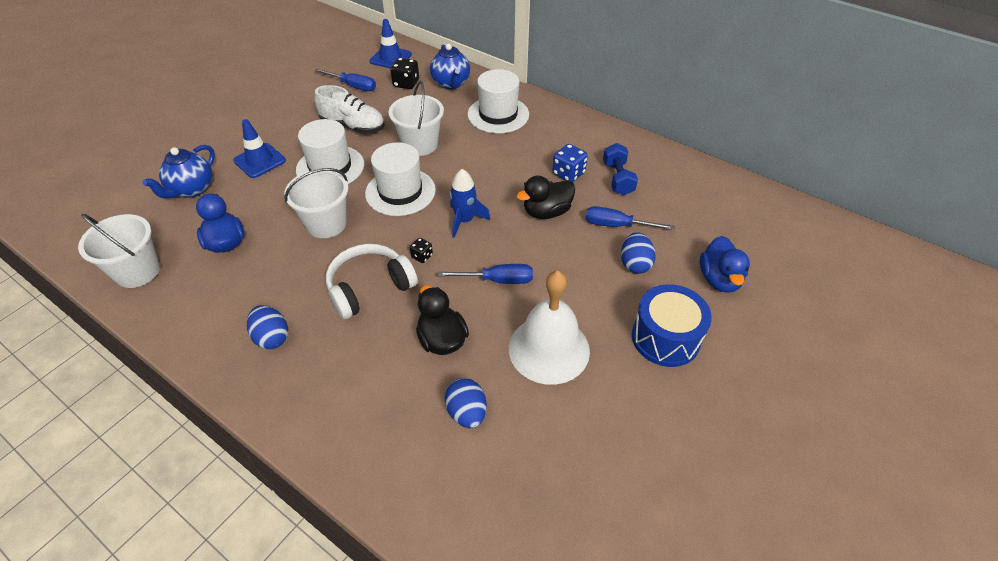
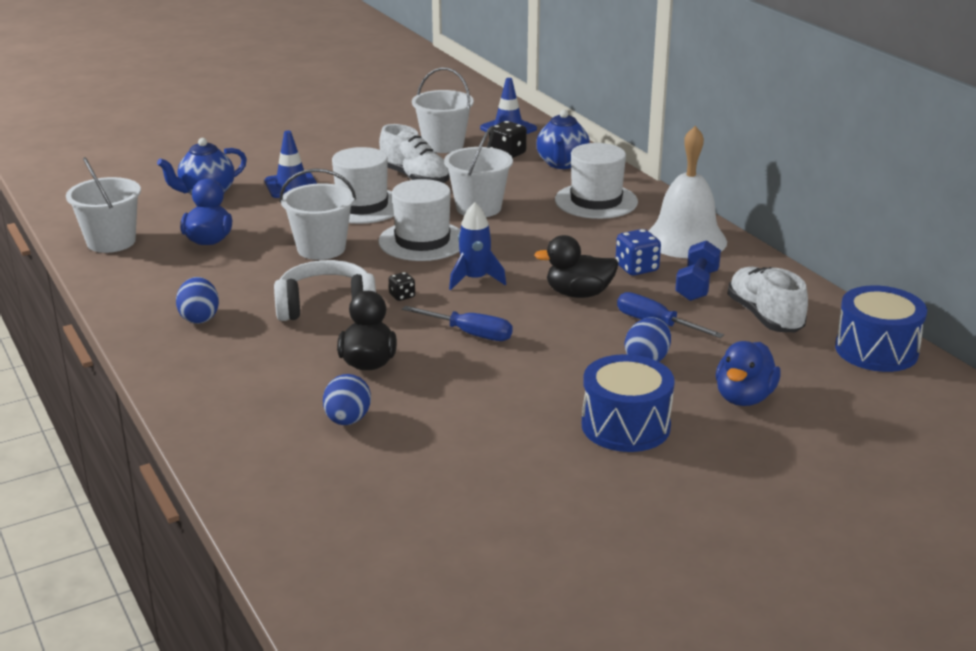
camera: 25 degrees right, 20 degrees down
blue screwdriver [314,68,376,91] -> white bucket [412,67,474,153]
white bell [509,271,590,385] -> white bell moved to [648,126,727,258]
none -> white shoe [728,267,808,332]
none -> blue drum [835,285,927,372]

